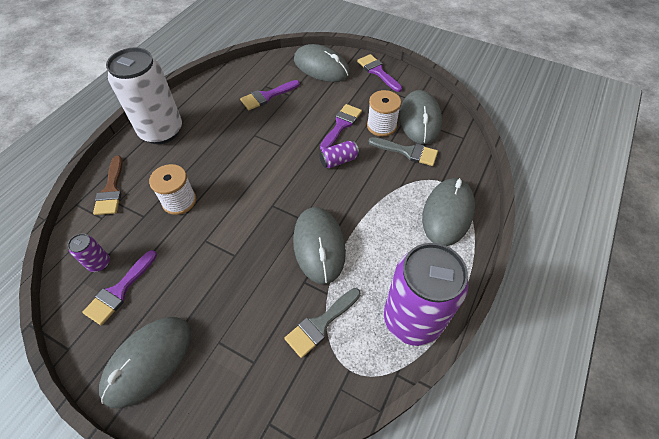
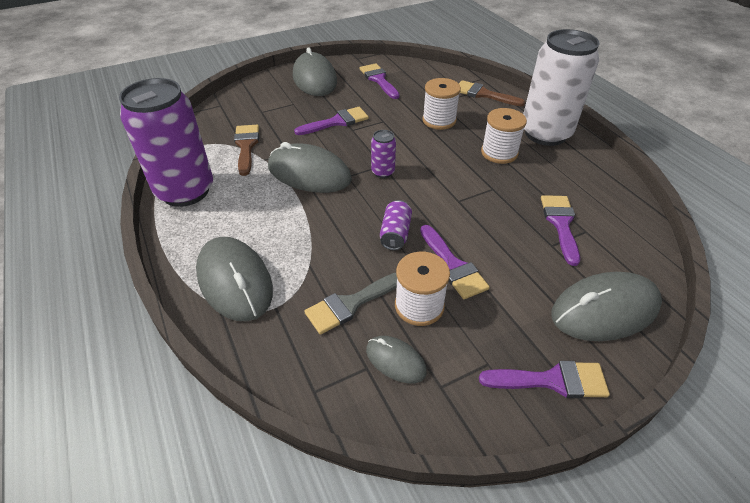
camera: 125 degrees right, 10 degrees down
purple can [68,234,110,272] -> purple can moved to [371,130,396,178]
grey brush [284,288,361,358] -> brown brush [234,125,259,176]
grey mouse [400,90,442,145] -> grey mouse [366,336,427,384], size x0.53
none -> purple brush [294,107,369,135]
none -> white spool [481,108,527,164]

